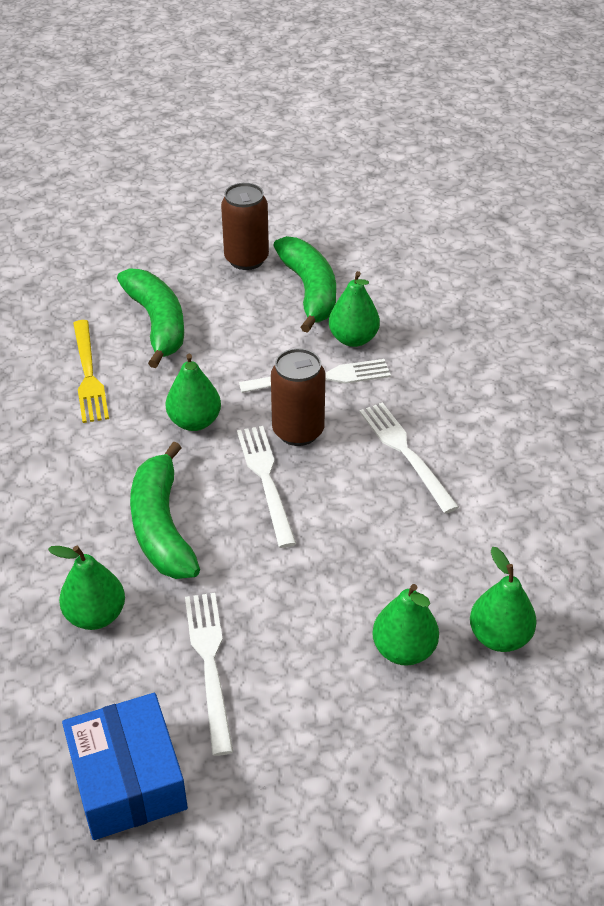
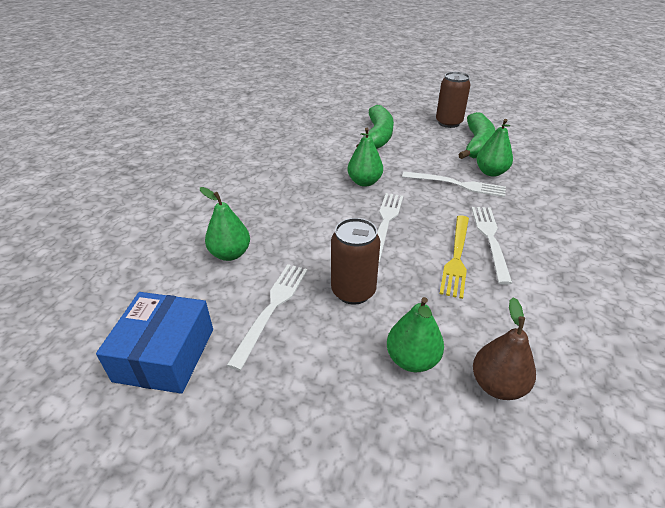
camera: 30 degrees right, 5 degrees down
yellow fork [73,320,109,423] -> yellow fork moved to [440,215,469,299]
green banana [130,441,200,579] -> none
brown can [271,348,326,446] -> brown can moved to [331,218,380,305]
green pear [470,547,537,652] -> brown pear [473,297,536,400]

